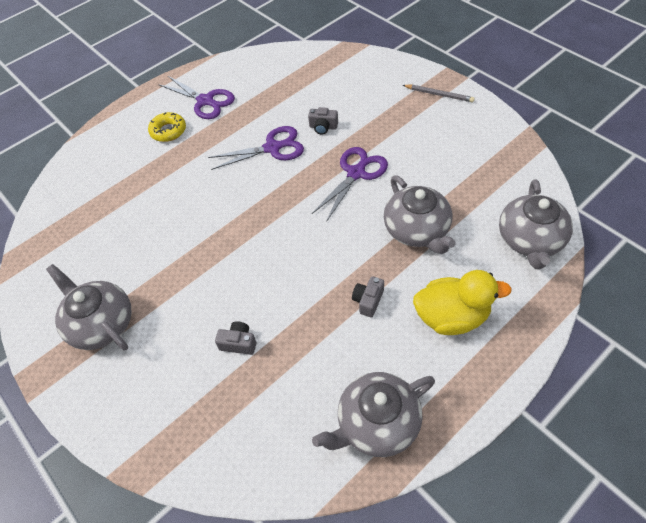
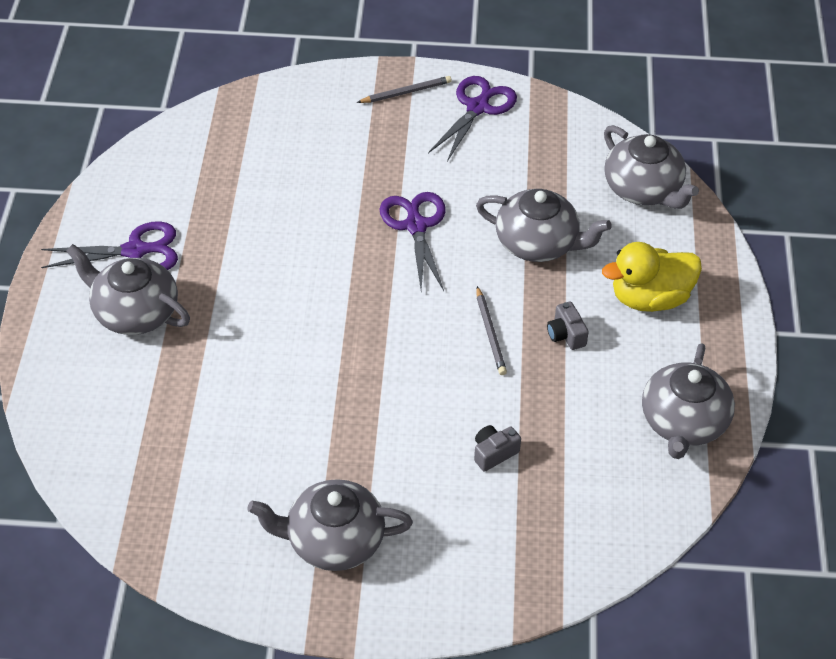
camera: 50 degrees left, 5 degrees down
yellow donut [148,112,186,142] -> grey teapot [66,244,190,335]
purple scissors [208,126,304,170] -> purple scissors moved to [428,76,517,162]
grey camera [308,107,338,135] -> none
yellow duck [413,270,512,335] -> yellow duck turned 150 degrees counterclockwise [602,242,702,312]
none -> grey pencil [476,286,507,375]

